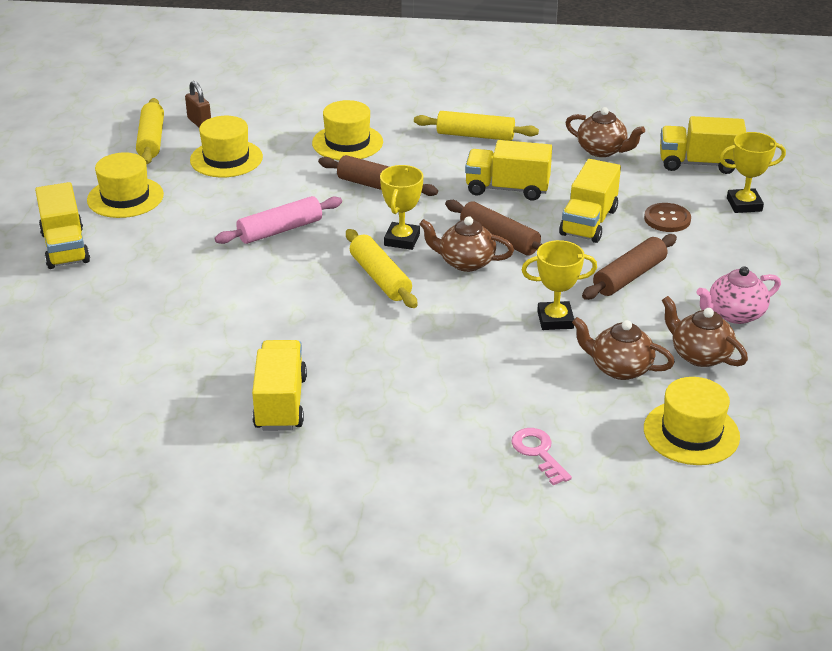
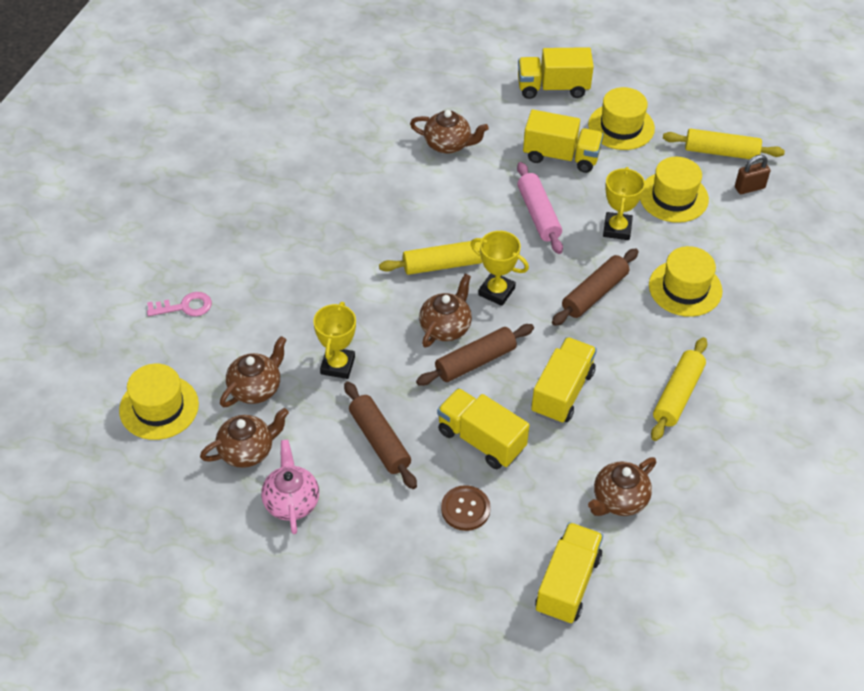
camera: 105 degrees right, 15 degrees up
yellow truck [252,340,307,431] -> yellow truck moved to [523,110,603,173]
yellow trophy [720,132,786,213] -> yellow trophy moved to [603,167,645,240]
none -> brown teapot [410,110,489,154]

